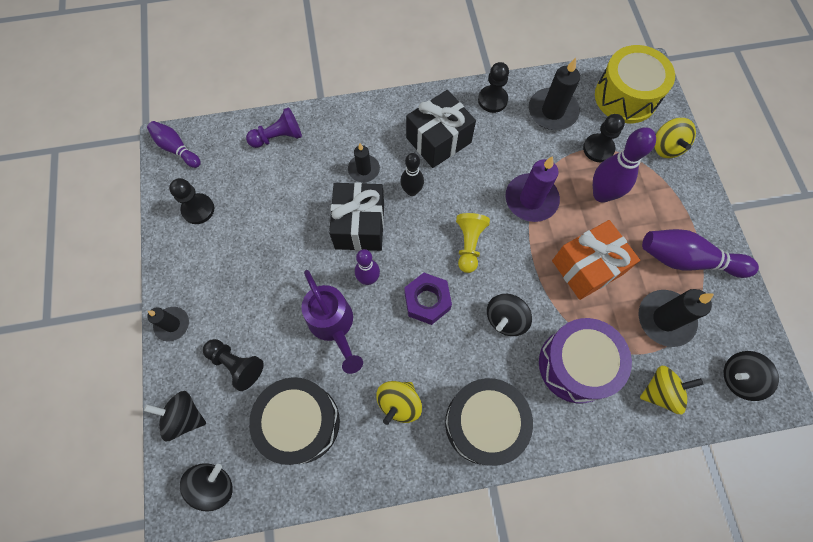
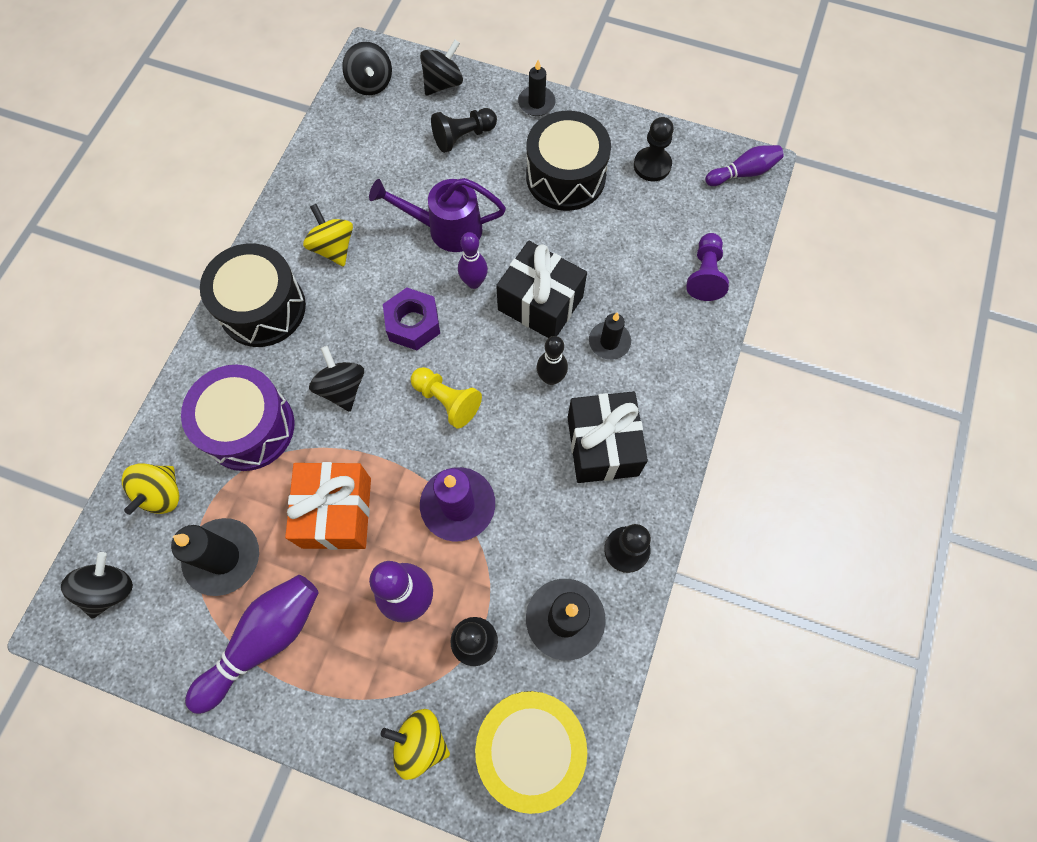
camera: 120 degrees right, 0 degrees up
black drum [249,377,340,465] -> black drum moved to [526,111,611,211]

